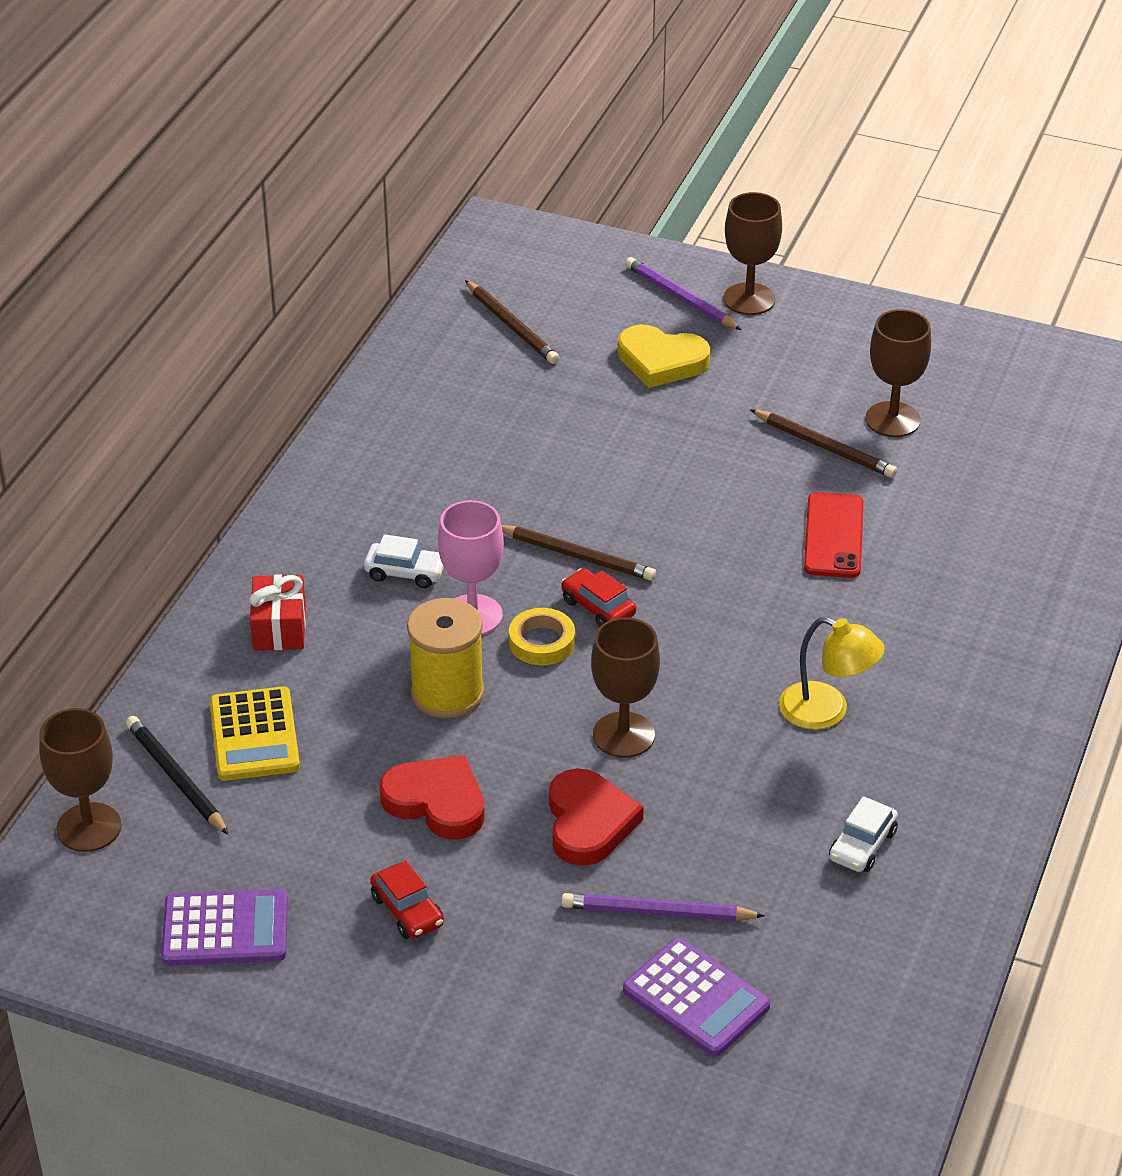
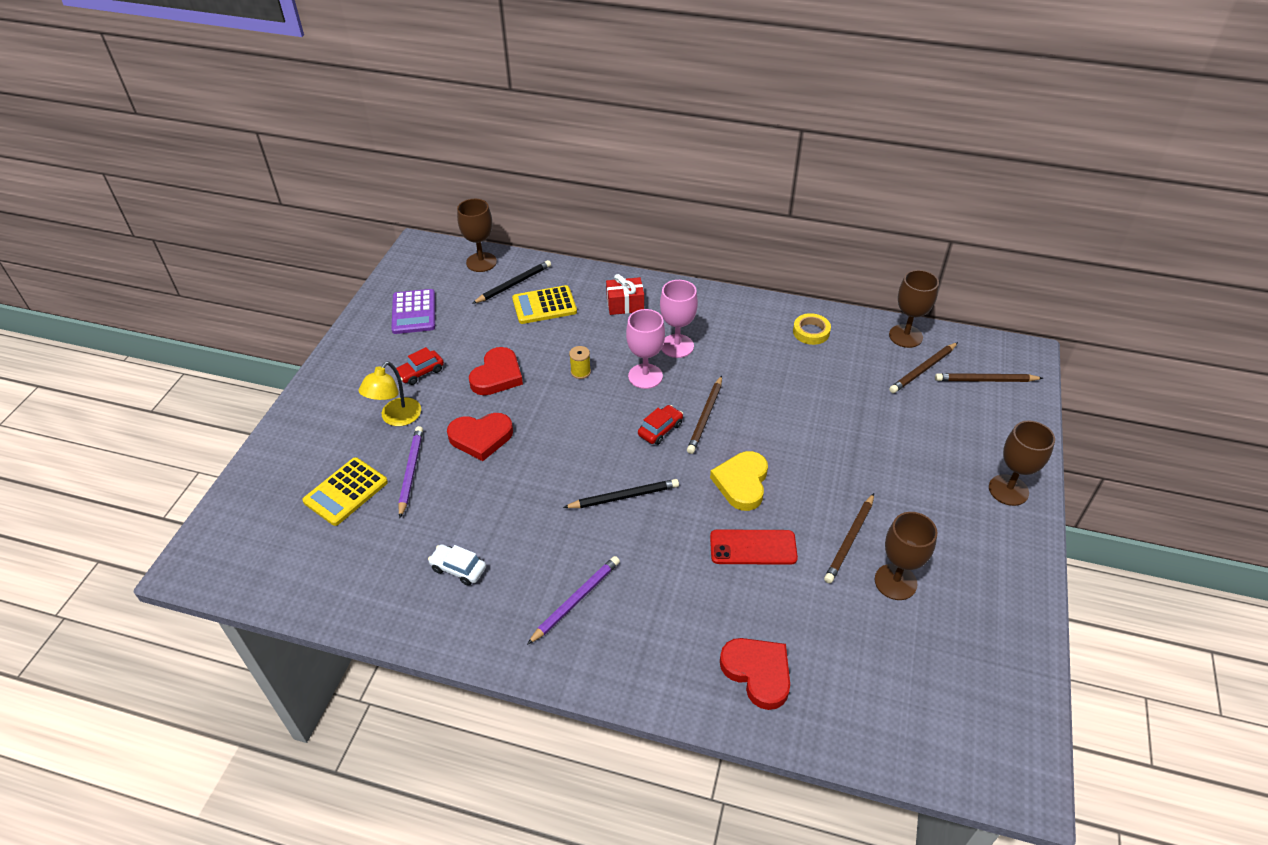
camera: 85 degrees right, 5 degrees up
white car [364,534,444,588] -> pink goblet [660,280,698,358]
yellow spool [407,598,484,719] -> yellow spool [569,346,591,379], size x0.49
yellow tape [509,608,575,665] -> yellow tape moved to [793,313,831,345]
brown goblet [591,617,660,758] -> brown goblet moved to [889,270,939,348]
yellow heart [618,325,710,388] -> yellow heart moved to [710,451,768,511]
purple calculator [623,937,770,1057] -> yellow calculator [302,457,388,526]
purple pencil [625,257,742,330] -> purple pencil moved to [527,556,620,645]
yellow lamp [779,617,885,730] -> yellow lamp moved to [358,361,421,426]
none -> black pencil [563,479,679,508]
none -> red heart [720,638,790,710]
none -> brown pencil [935,373,1043,382]

